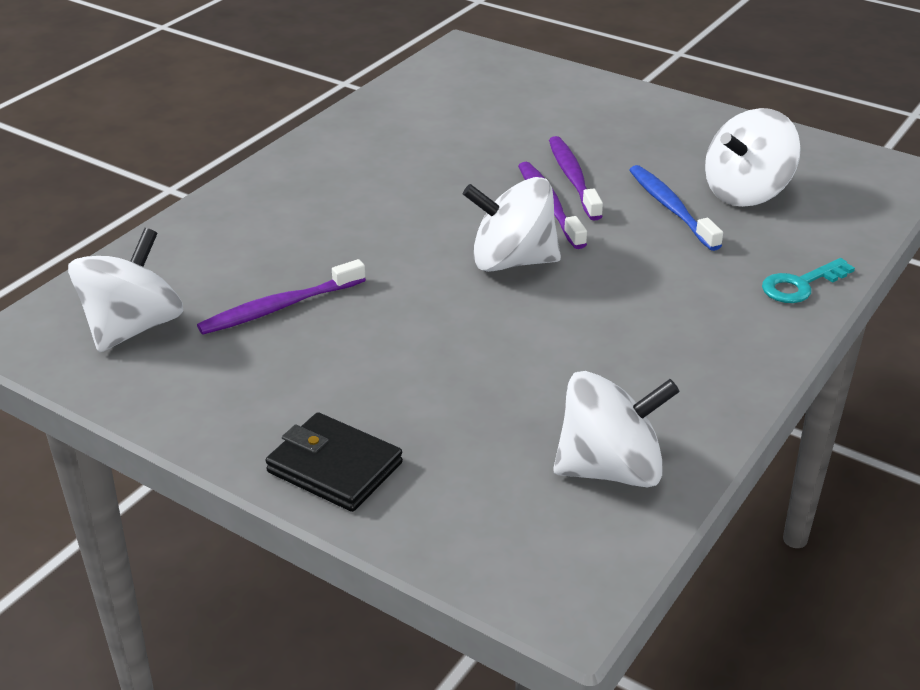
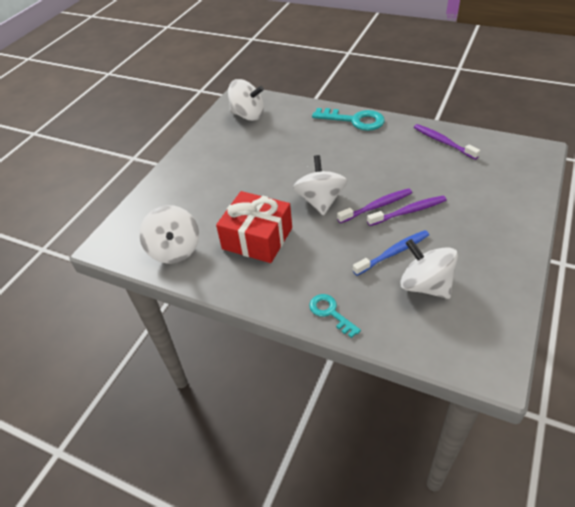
camera: 85 degrees right, 10 degrees up
purple toothbrush [197,259,366,335] -> purple toothbrush moved to [414,124,480,160]
black wallet [265,412,403,512] -> none
none -> red gift [216,191,292,263]
none -> turquoise key [312,108,385,131]

